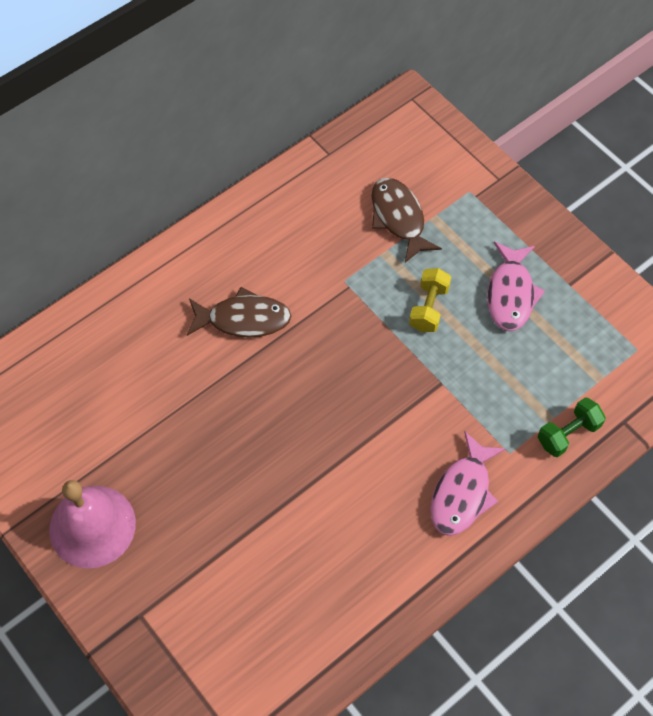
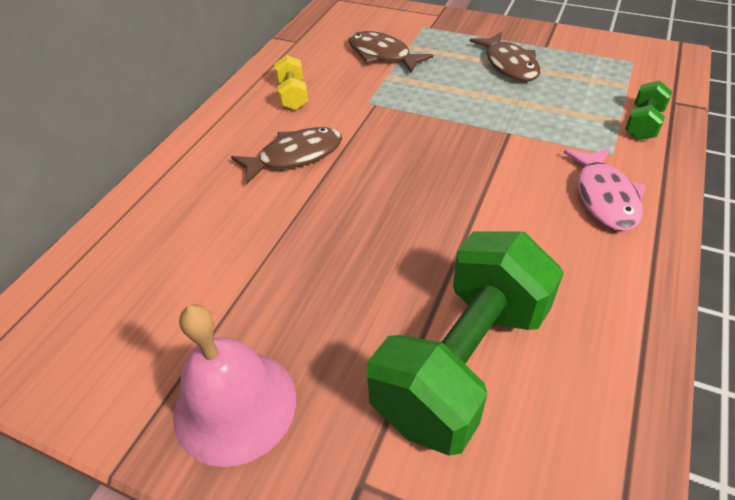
camera: 25 degrees left, 15 degrees down
yellow dumbbell [409,268,451,332] -> yellow dumbbell moved to [274,55,308,110]
pink fish [487,242,545,331] -> brown fish [469,32,540,82]
none -> green dumbbell [367,231,564,456]

